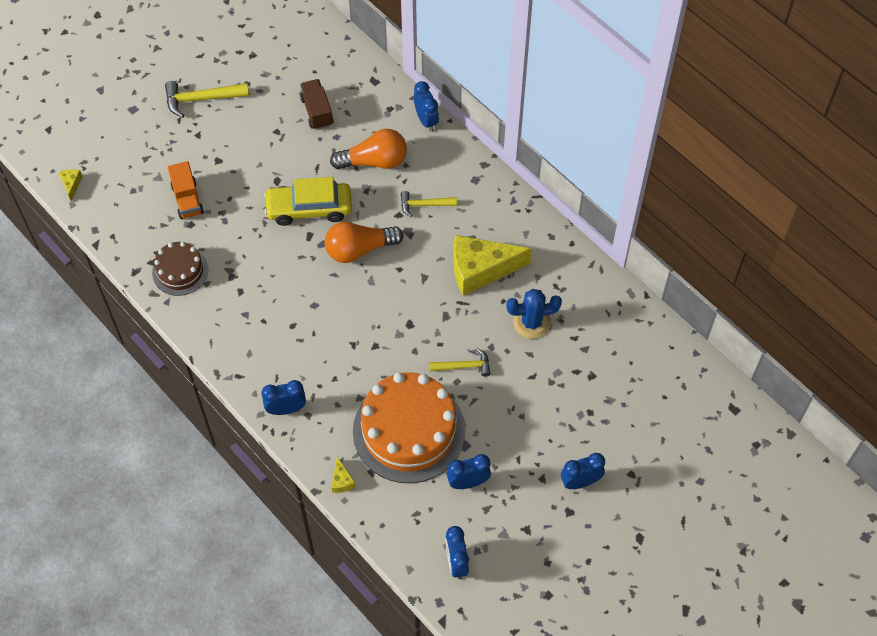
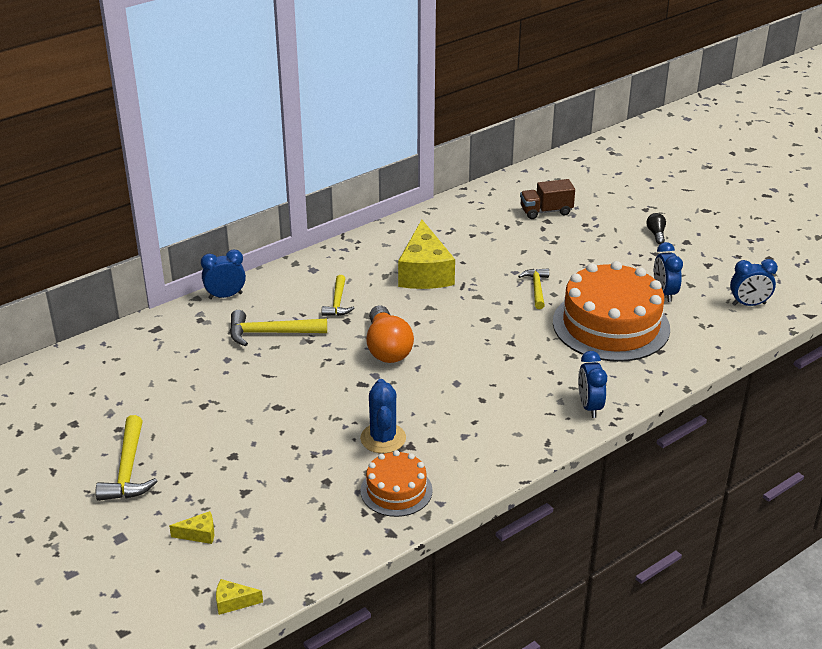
camera: 85 degrees left, 25 degrees down
brown cake [152,242,208,296] -> orange cake [360,450,433,517]
orange truck [168,161,204,219] -> none
yellow car [264,177,352,226] -> none
brown truck [300,79,333,130] -> brown truck moved to [520,179,575,219]
orange light bulb [330,129,407,169] -> yellow hammer [230,310,327,346]
yellow cheese [331,456,356,493] -> yellow cheese moved to [169,511,214,544]
blue cactus [506,289,562,339] -> blue cactus moved to [360,379,406,454]
blue clock [561,453,605,489] -> black light bulb [646,213,666,244]

